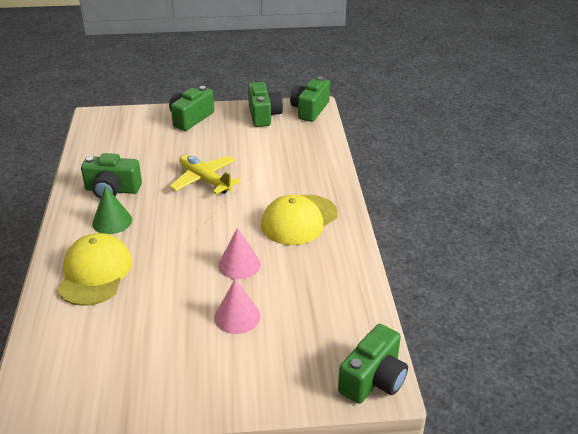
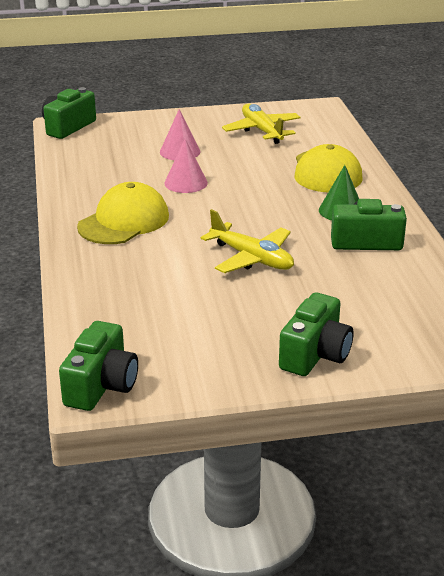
camera: 175 degrees right, 5 degrees down
green camera [248,82,283,127] -> none
none -> yellow plane [222,104,301,144]

